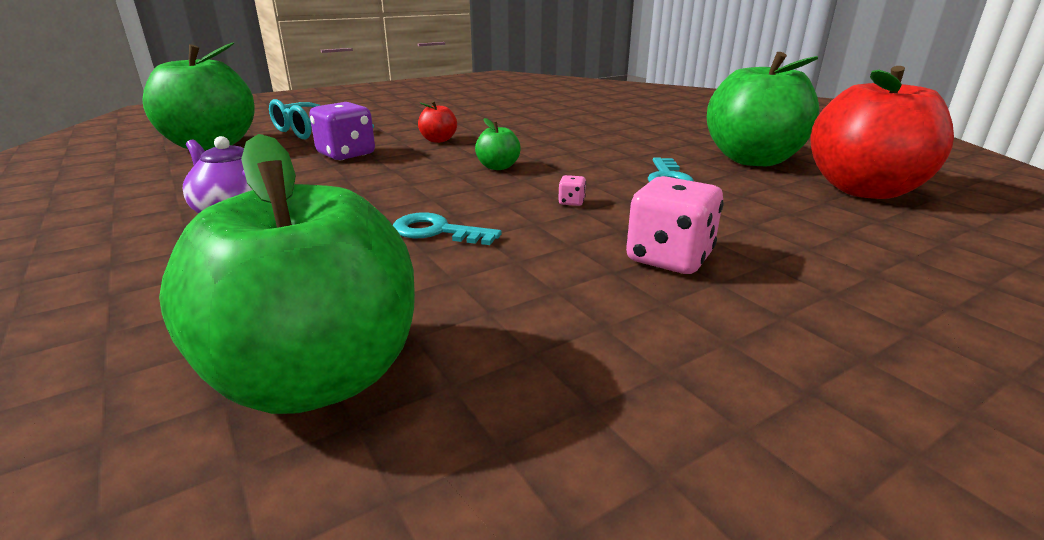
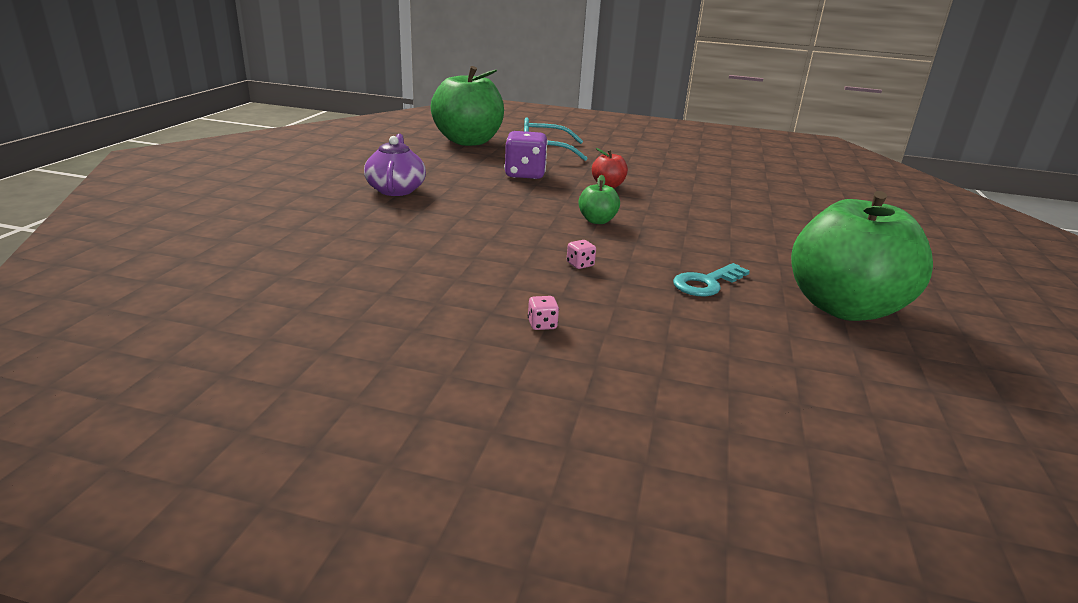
camera: 45 degrees right, 0 degrees up
green apple [159,134,415,414] -> none
turquoise key [393,212,502,245] -> none
pink dice [626,176,724,274] -> pink dice [528,296,559,330], size x0.42
red apple [810,66,954,199] -> none

